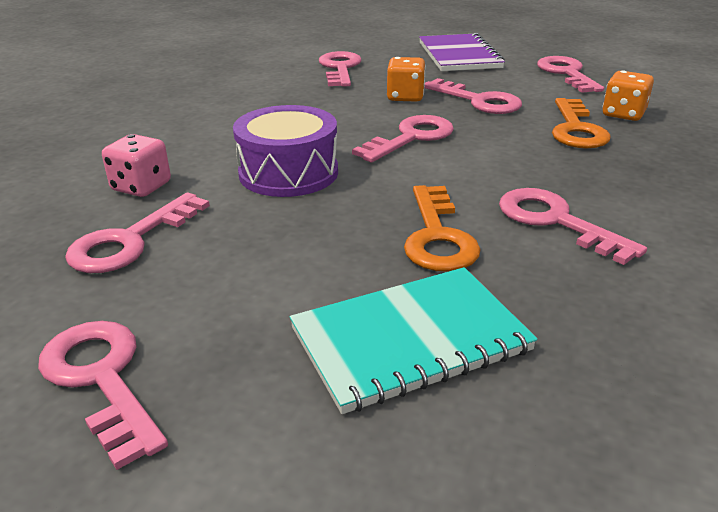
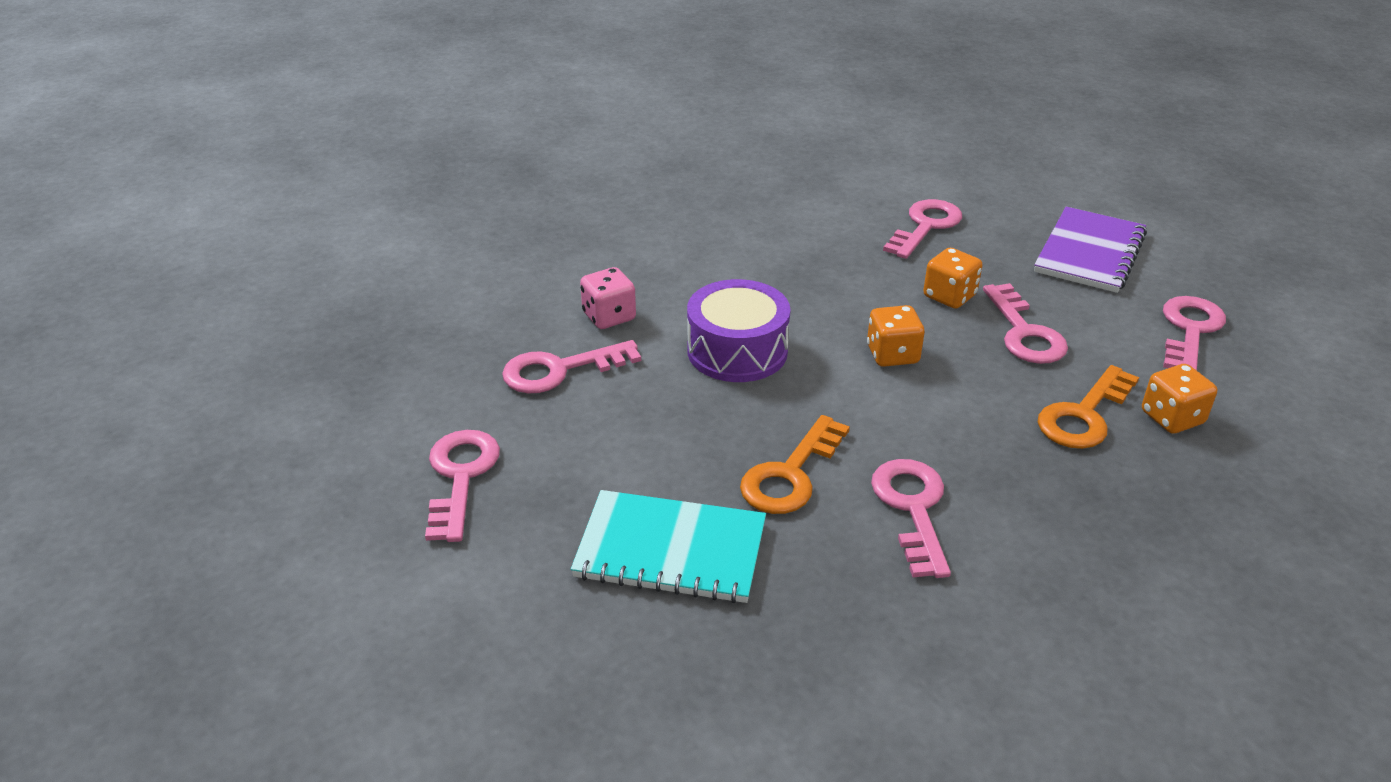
camera: 35 degrees right, 5 degrees up
pink key [352,115,454,162] -> orange dice [867,305,925,367]

